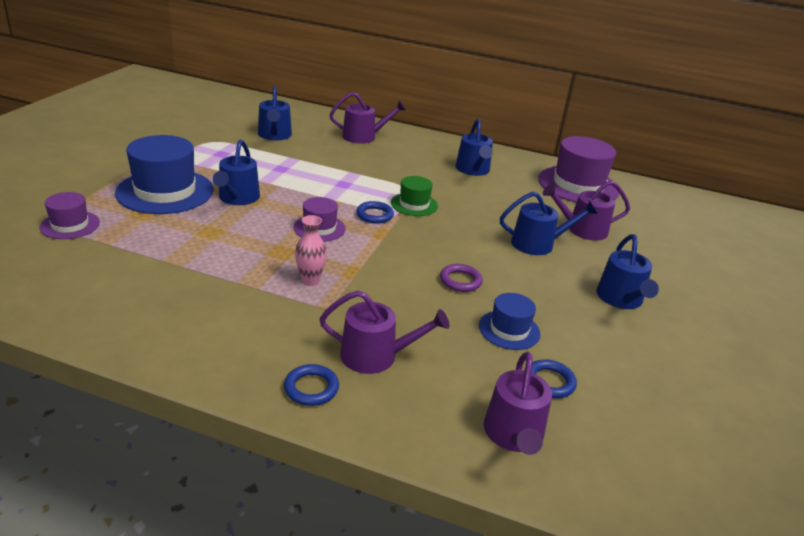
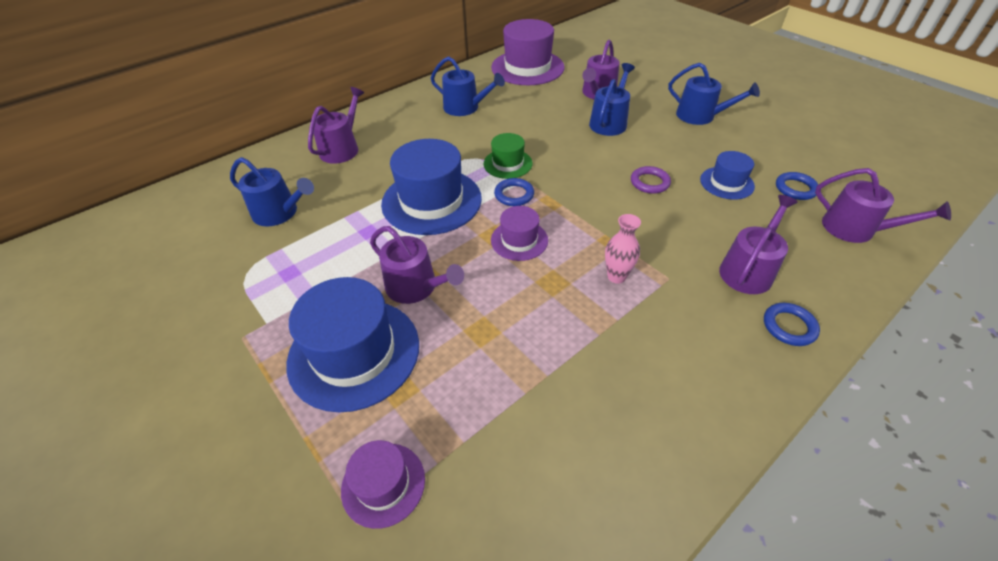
camera: 55 degrees left, 15 degrees up
blue watering can [213,139,260,205] -> purple watering can [370,226,464,304]
none -> blue hat [381,139,482,235]

